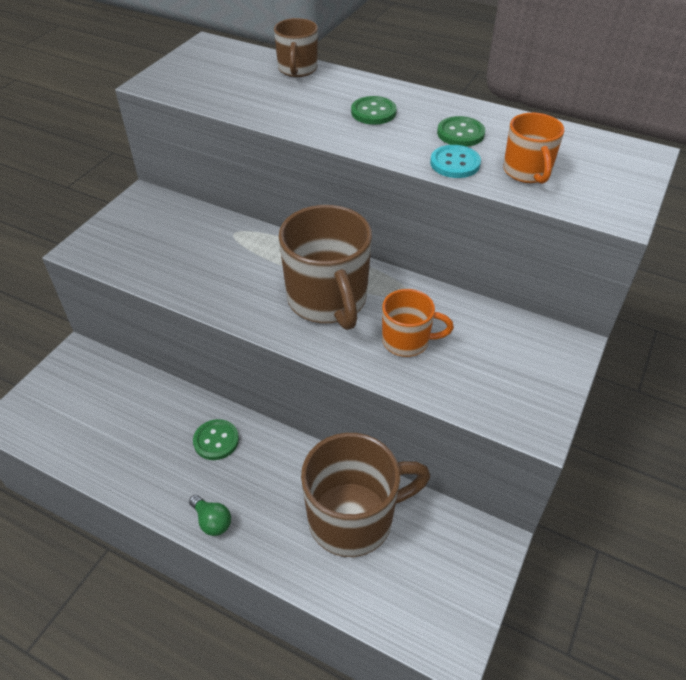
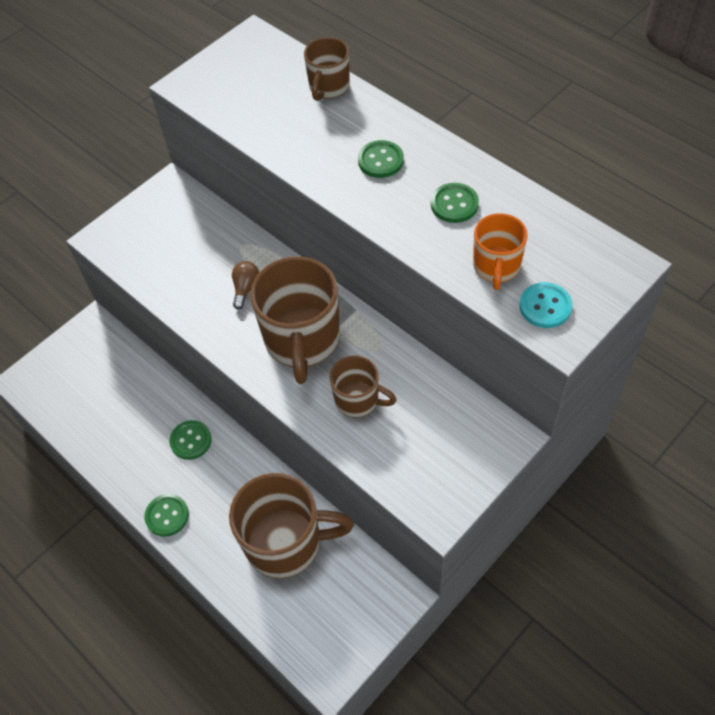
camera: 20 degrees right, 10 degrees up
green light bulb [189,495,231,536] -> green button [144,494,189,537]
orange mug [382,289,454,357] -> brown mug [330,356,397,418]
turquoise button [430,145,481,178] -> turquoise button moved to [520,282,573,328]
none -> brown light bulb [232,261,259,309]

